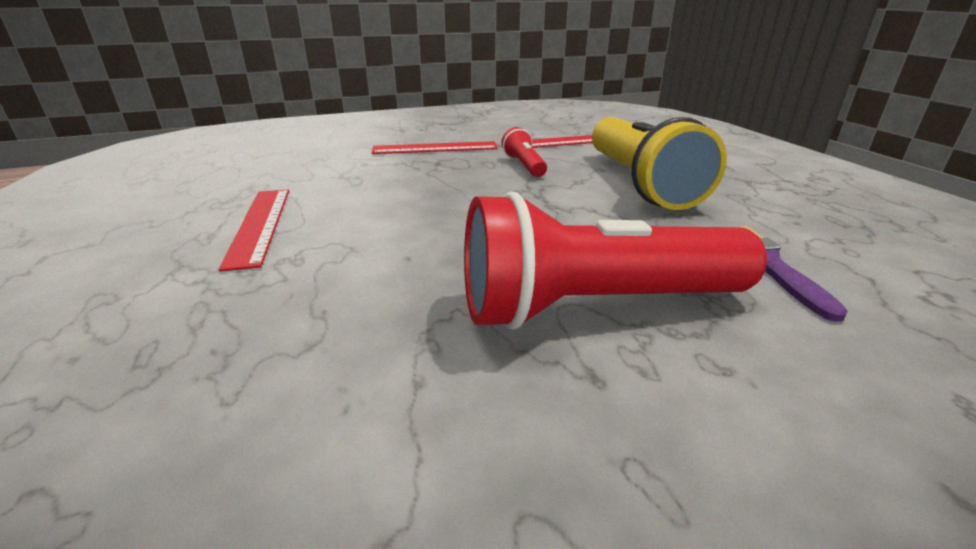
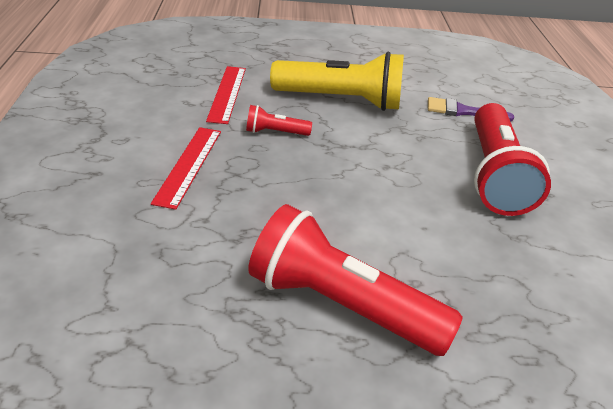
camera: 75 degrees left, 10 degrees up
red ruler [219,189,289,272] -> red flashlight [248,204,463,356]

